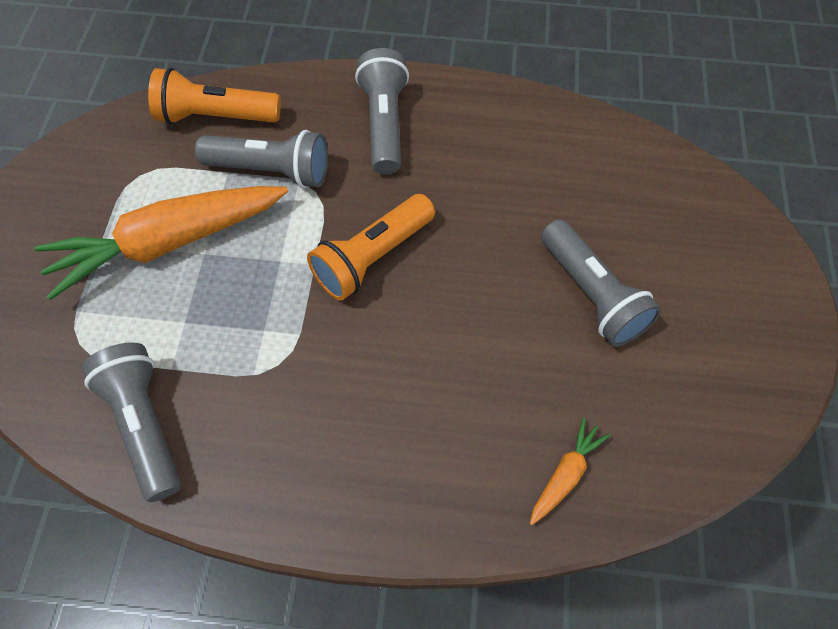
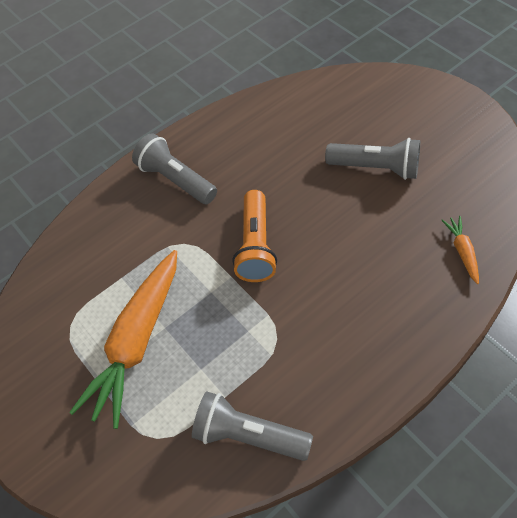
camera: 40 degrees left, 5 degrees down
orange flashlight [148,68,281,124] -> none
grey flashlight [195,130,328,188] -> none

